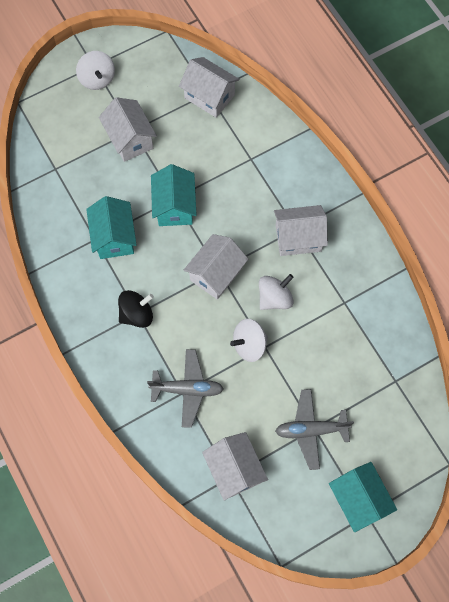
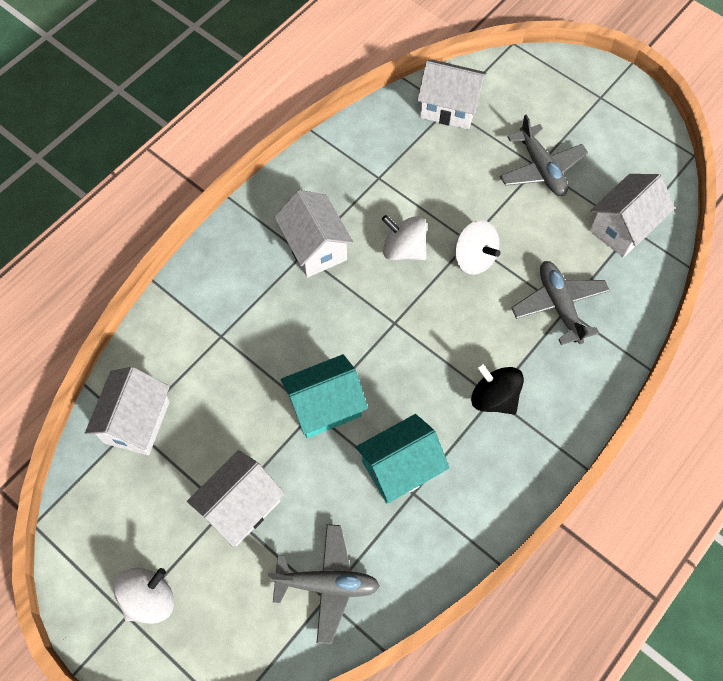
camera: 110 degrees left, 5 degrees down
white house [184,234,248,300] -> white house moved to [417,60,487,130]
turquoise house [329,462,397,532] -> none
none -> grey plane [268,524,380,644]

